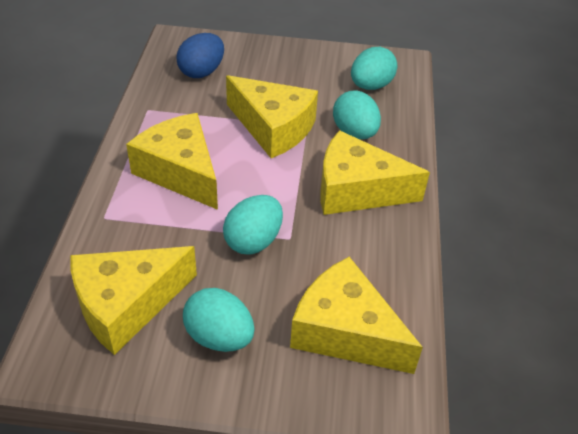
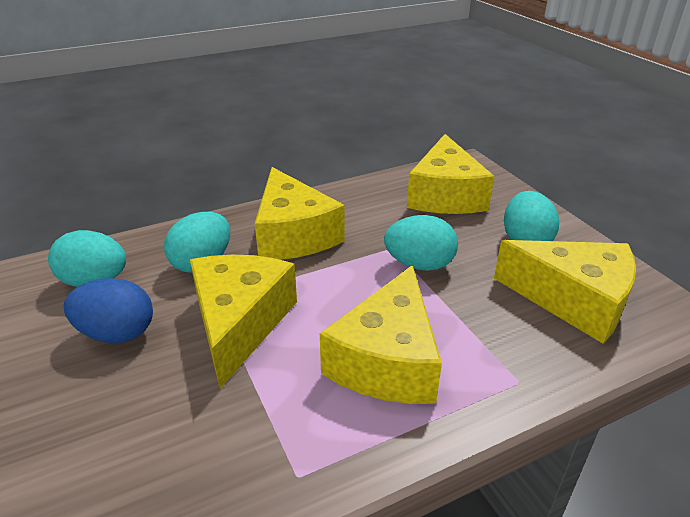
camera: 120 degrees left, 10 degrees down
blue egg [177,33,224,78] -> blue egg moved to [64,278,153,343]

